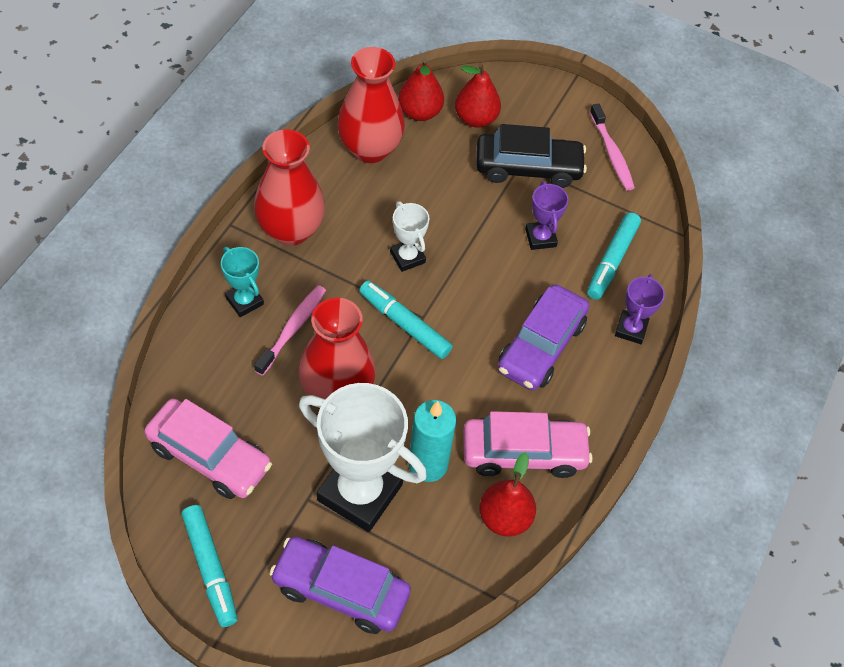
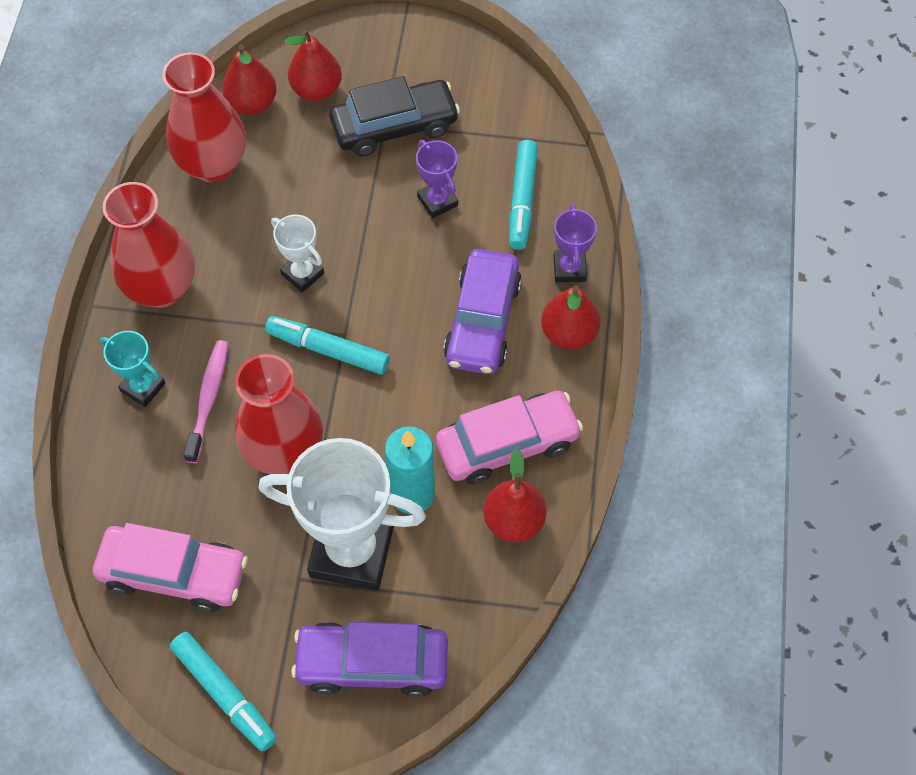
camera: 15 degrees left, 5 degrees up
pink toothbrush [590,103,635,191] -> none
none -> red pear [541,285,601,350]

